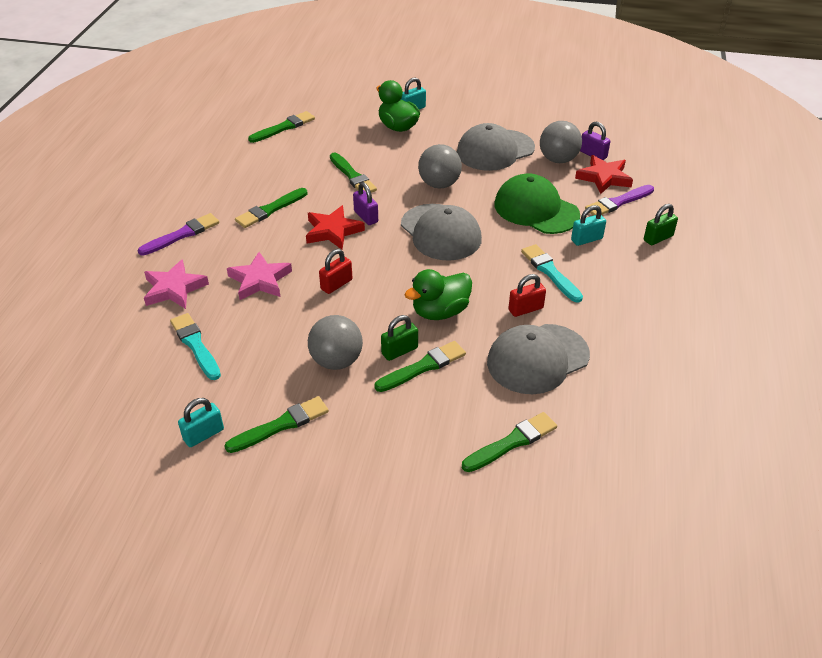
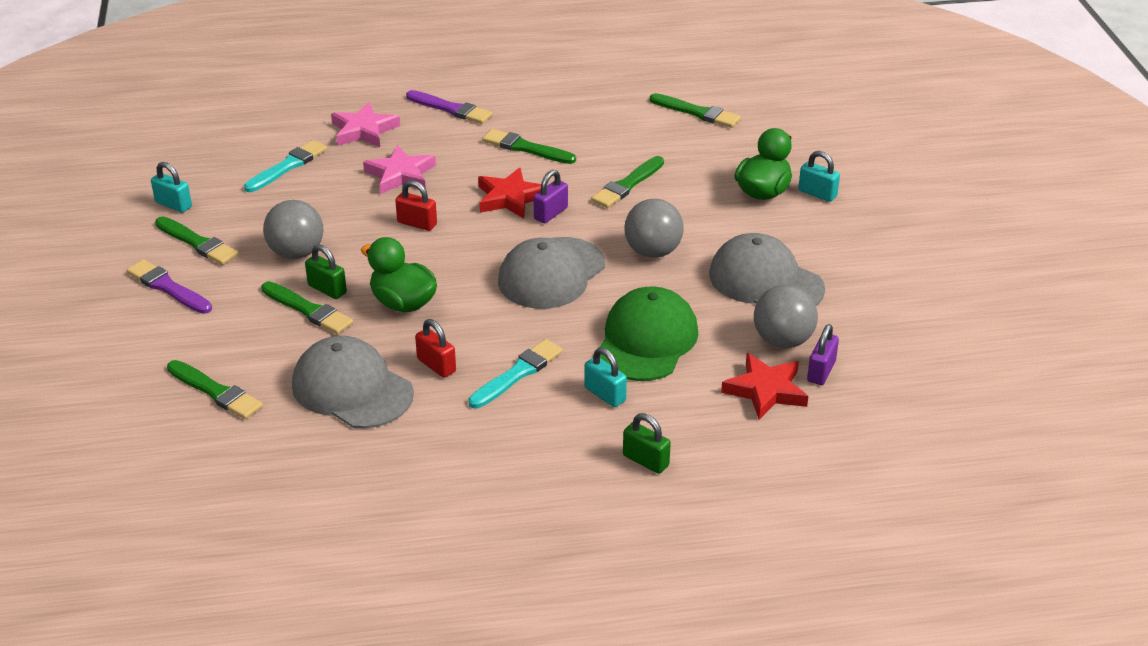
camera: 70 degrees right, 5 degrees down
purple brush [585,185,654,216] -> purple brush moved to [126,259,212,314]

